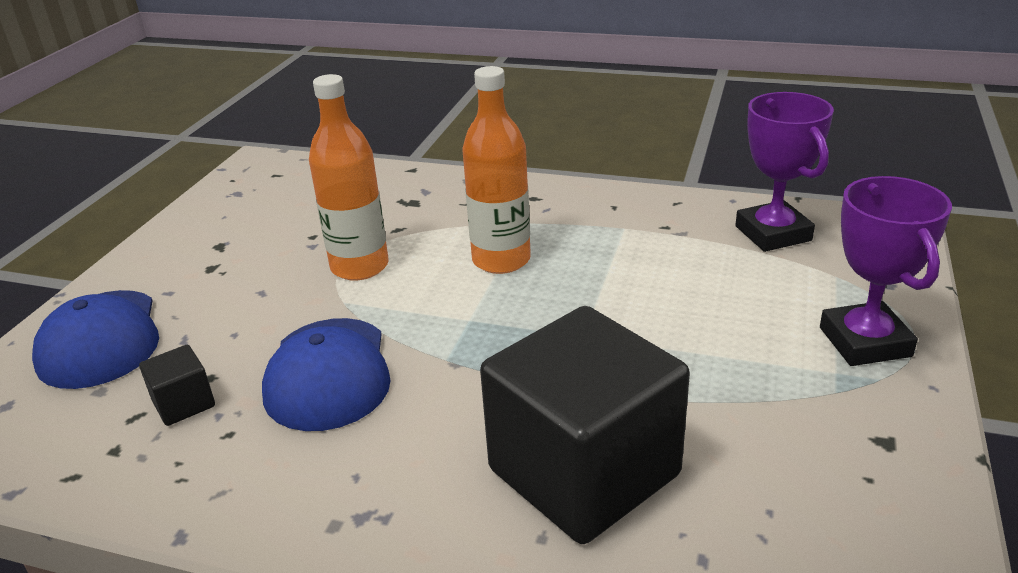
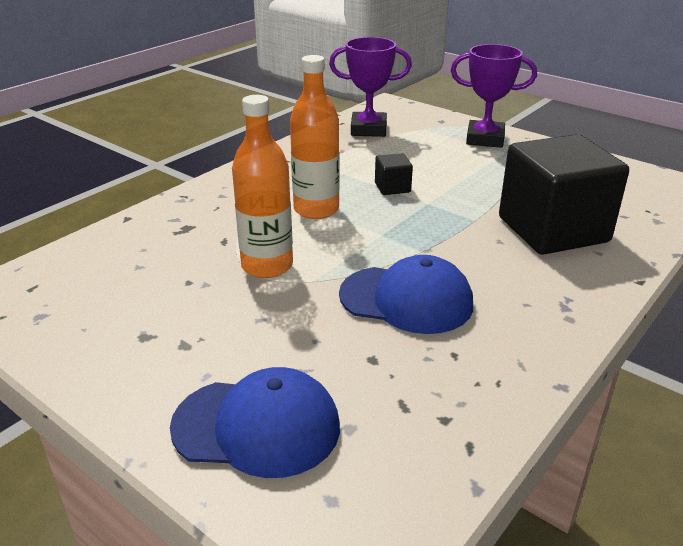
camera: 70 degrees left, 0 degrees up
black cube [139,345,215,426] -> black cube moved to [375,153,413,195]

